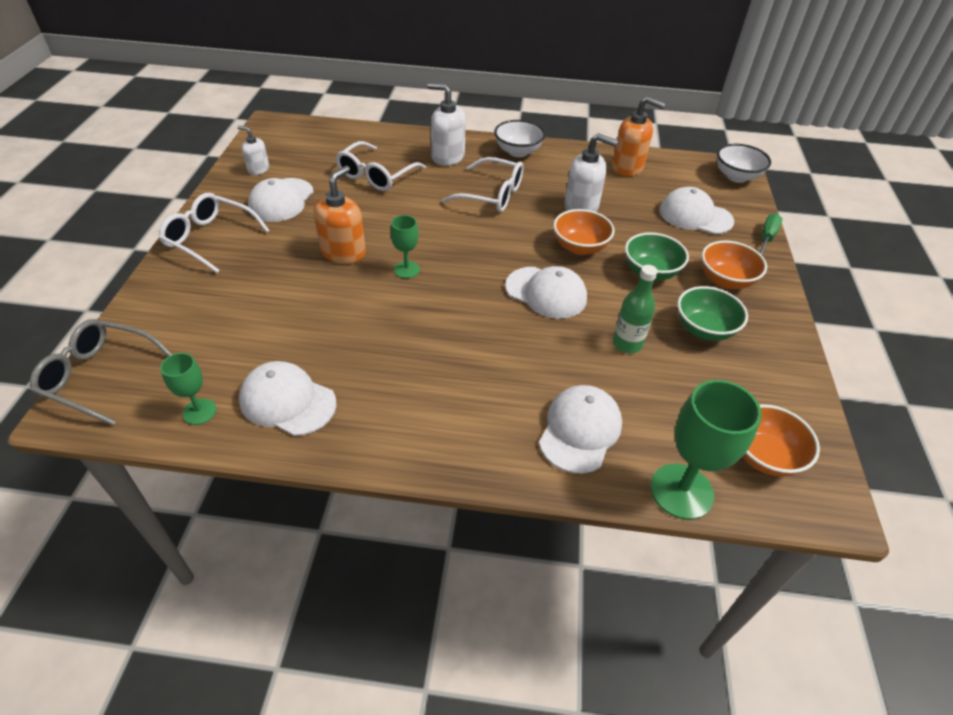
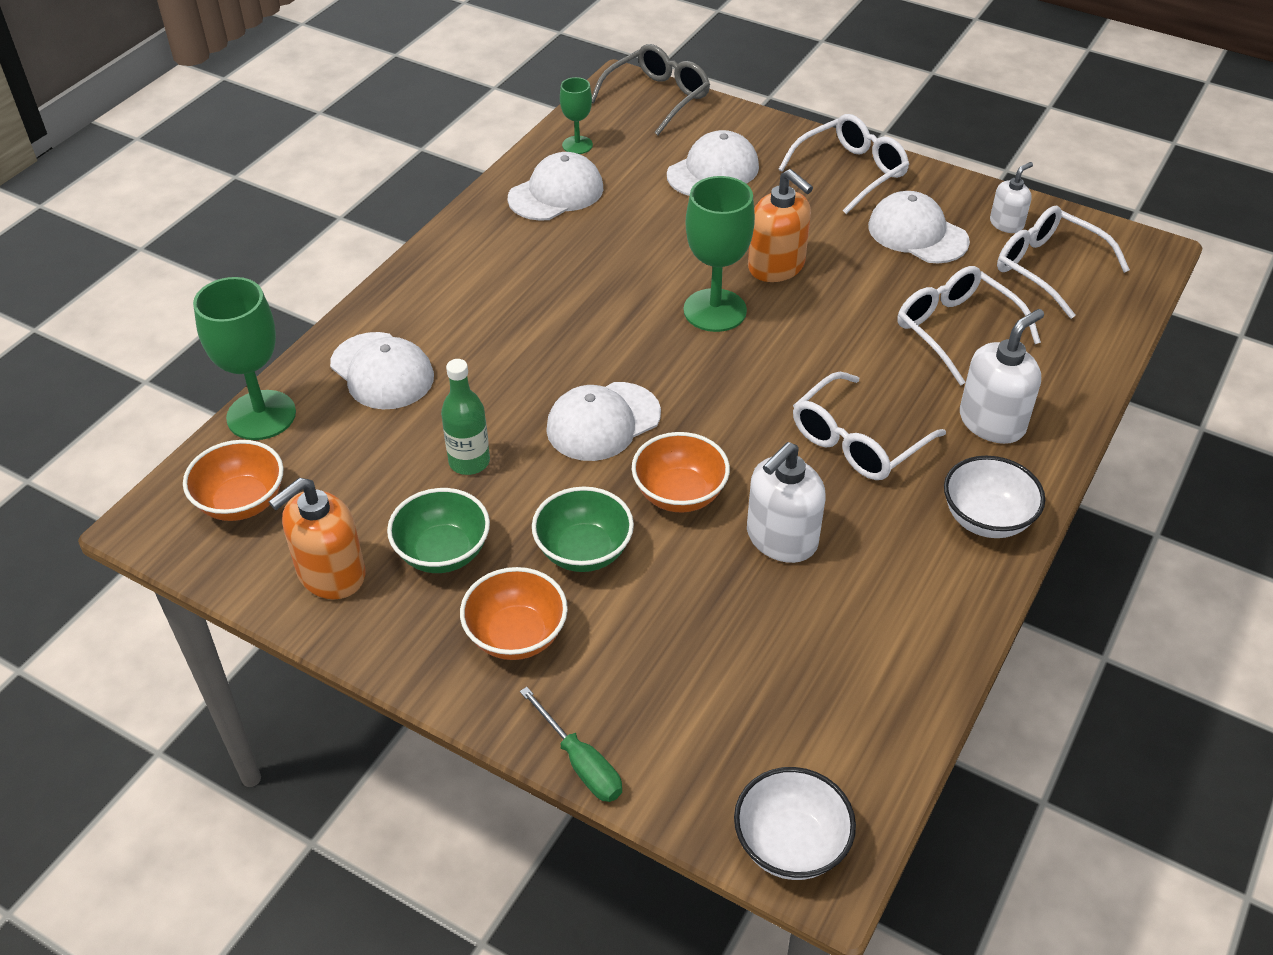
camera: 115 degrees right, 0 degrees up
green goblet [391,215,420,278] -> green goblet [684,176,755,332], size x1.81
orange soap dispenser [612,96,665,177] -> orange soap dispenser moved to [269,478,366,599]
white cap [659,187,734,234] -> white cap moved to [667,130,759,196]
none -> white glasses [997,206,1130,319]

